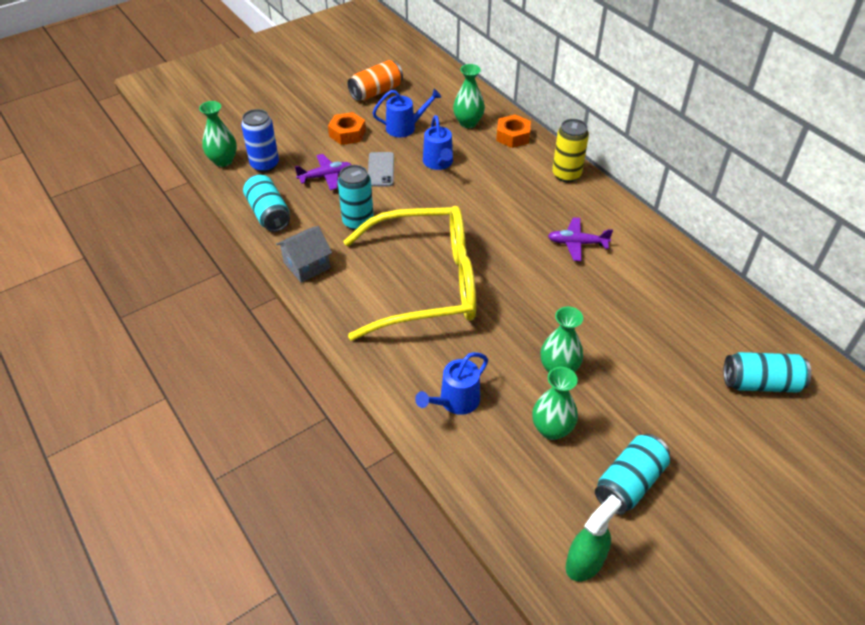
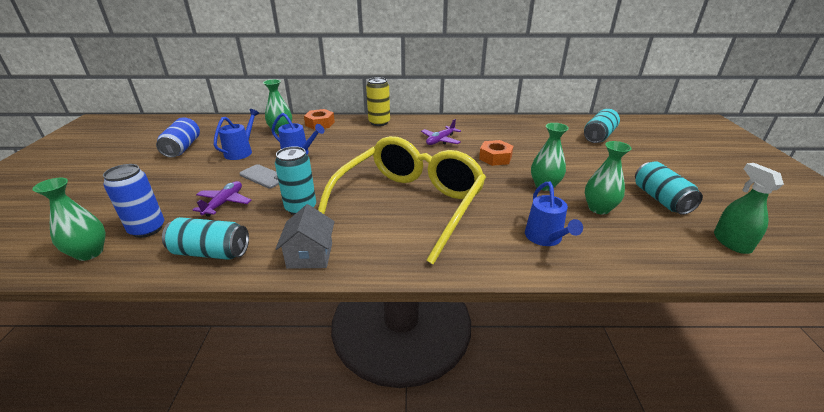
camera: 55 degrees left, 15 degrees down
orange nut [328,112,366,145] -> orange nut moved to [479,140,513,166]
orange can [347,60,403,101] -> blue can [156,117,200,158]

